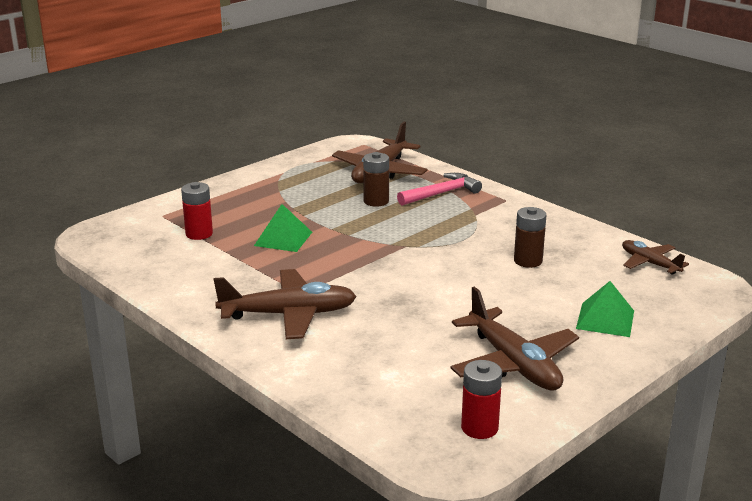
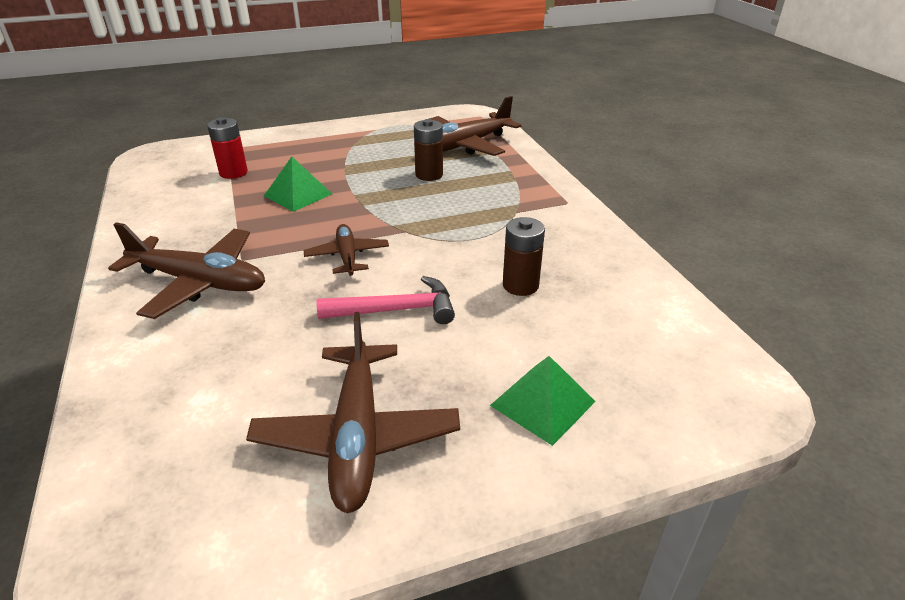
camera: 25 degrees right, 10 degrees up
pink hammer [397,173,482,206] -> pink hammer moved to [317,276,455,324]
red battery [461,360,502,439] -> none
brown plane [622,240,689,275] -> brown plane moved to [304,224,389,276]

